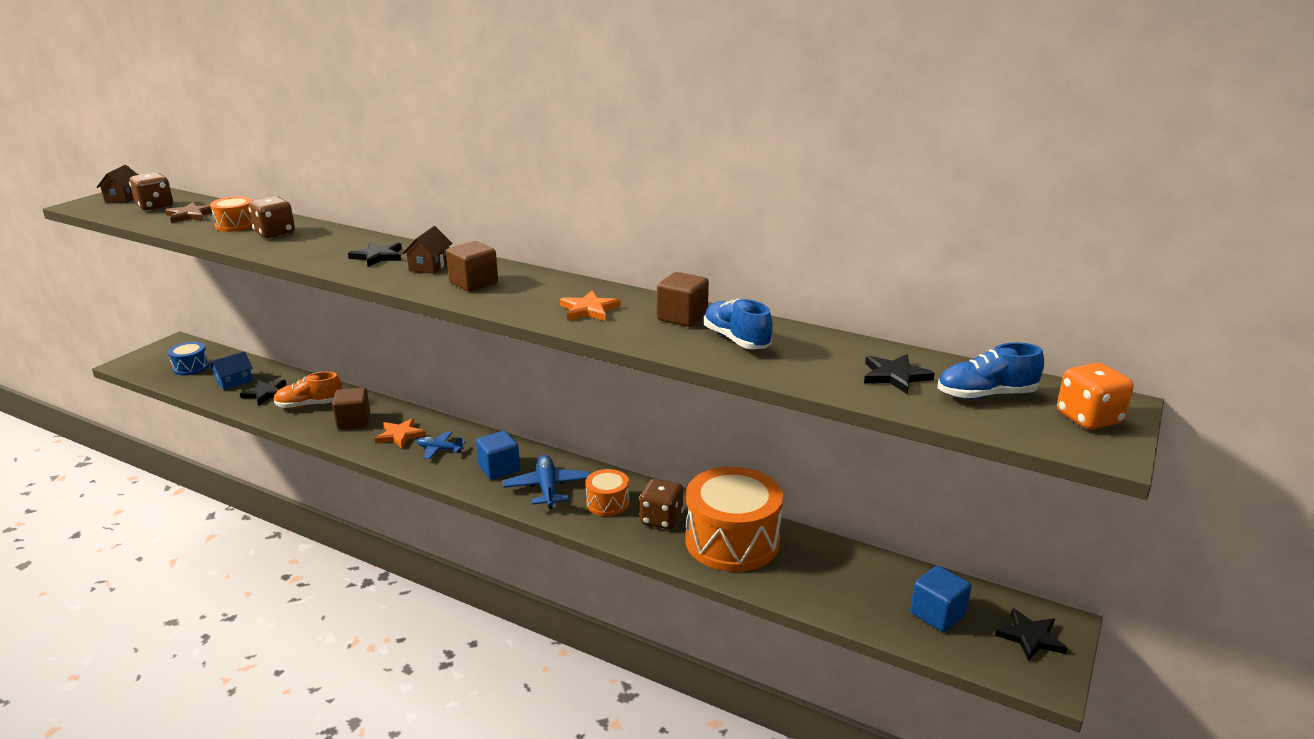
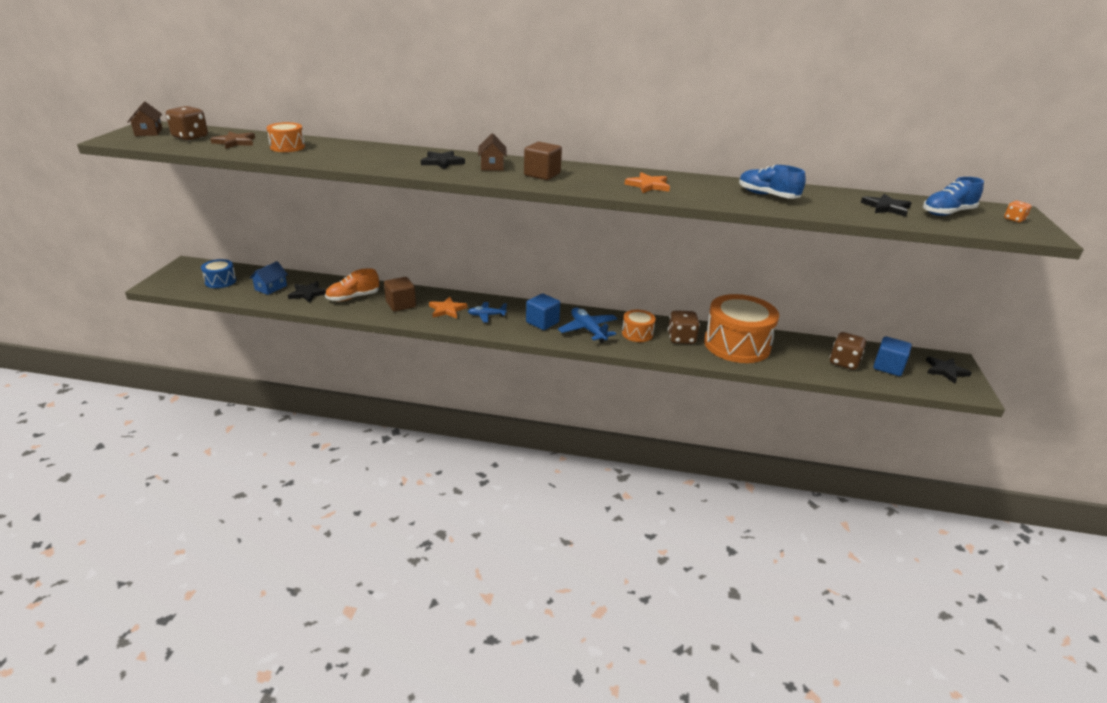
camera: 20 degrees left, 5 degrees up
brown dice [249,196,295,238] -> brown dice moved to [829,332,866,370]
brown cube [657,272,709,327] -> none
orange dice [1057,363,1134,430] -> orange dice [1004,201,1032,223], size x0.54

